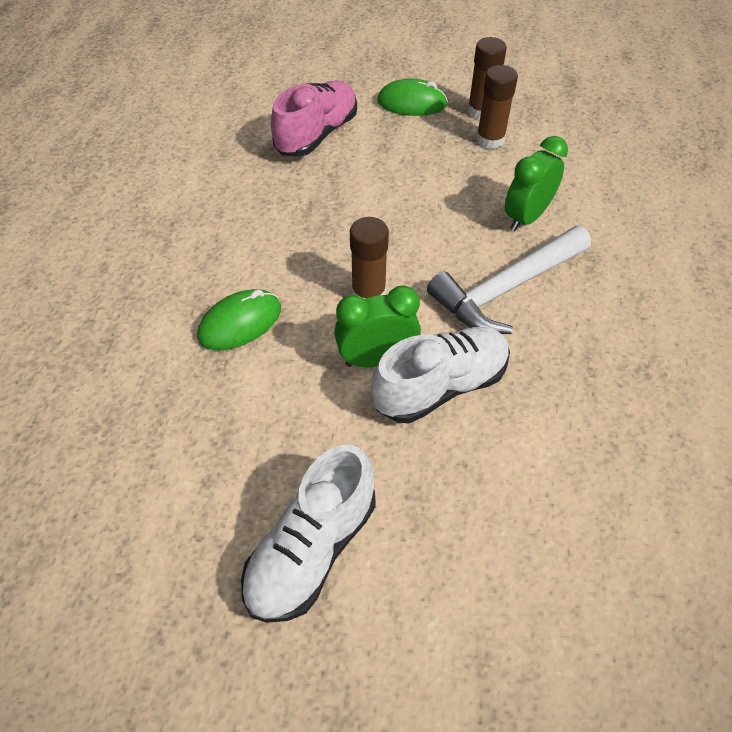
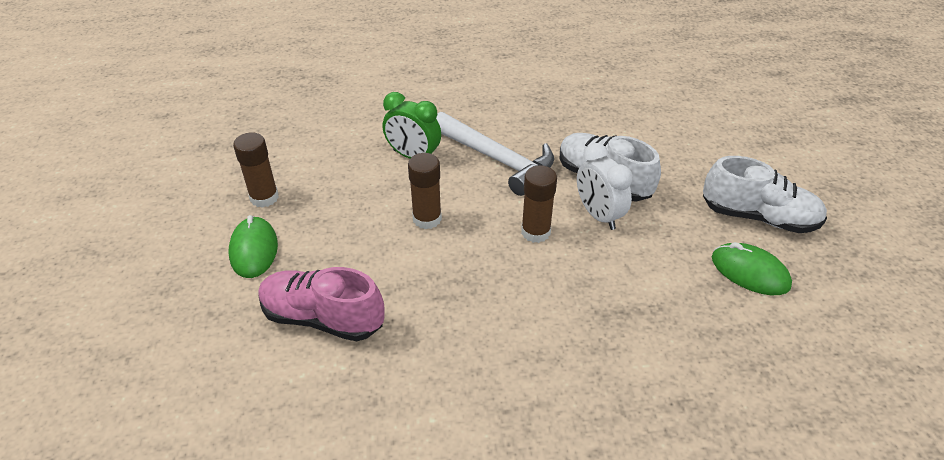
camera: 105 degrees left, 10 degrees down
green mouse [197,289,281,350] -> green mouse moved to [712,242,792,295]
green clock [334,286,421,368] -> white clock [577,143,633,230]
brown glue stick [476,65,518,149] -> brown glue stick moved to [408,153,442,229]

